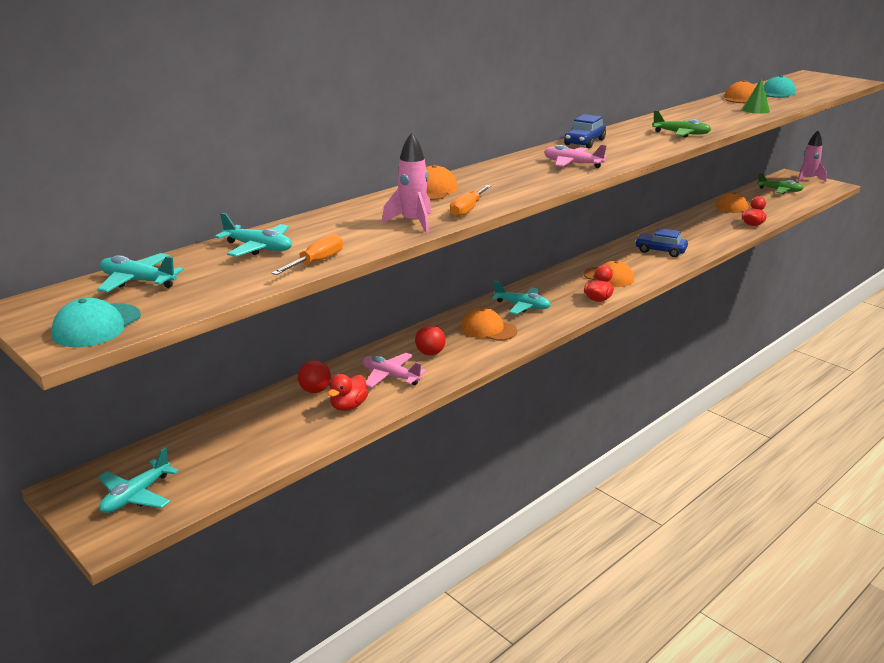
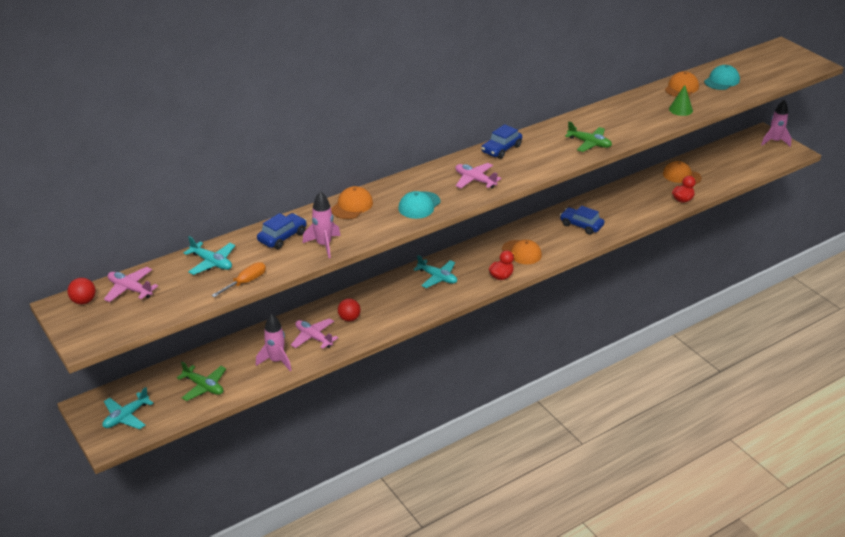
camera: 10 degrees right, 10 degrees up
turquoise cap [51,298,141,347] -> turquoise cap moved to [398,191,441,219]
turquoise plane [97,253,184,292] -> pink plane [104,267,158,302]
red ball [298,360,331,393] -> red ball moved to [67,278,96,305]
red duck [328,374,368,411] -> pink rocket [256,314,292,372]
orange screwdriver [450,185,491,217] -> none
orange cap [461,308,517,341] -> none
green plane [757,172,804,194] -> green plane moved to [177,362,226,401]
none -> blue car [257,213,307,249]

